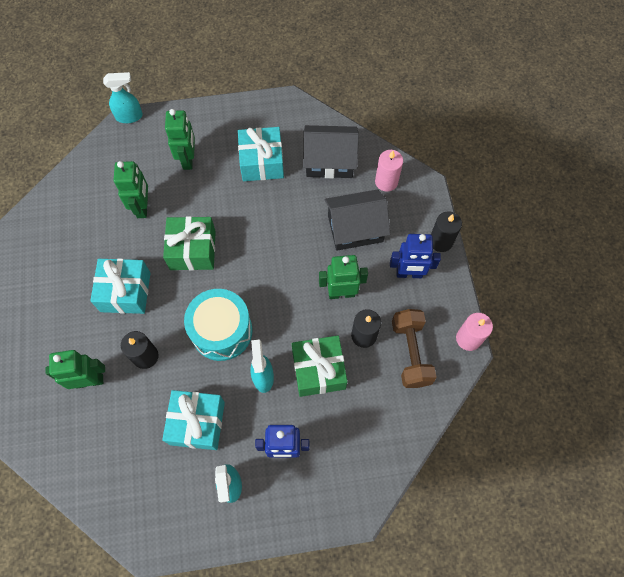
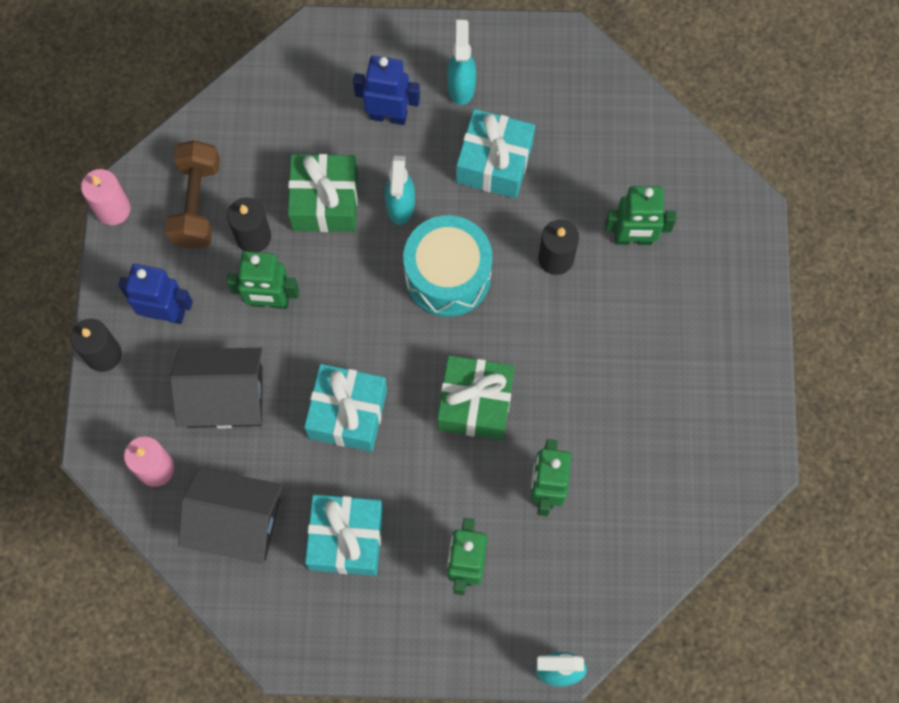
camera: 170 degrees left, 5 degrees up
turquoise gift [90,259,151,314] -> turquoise gift moved to [304,364,387,452]

